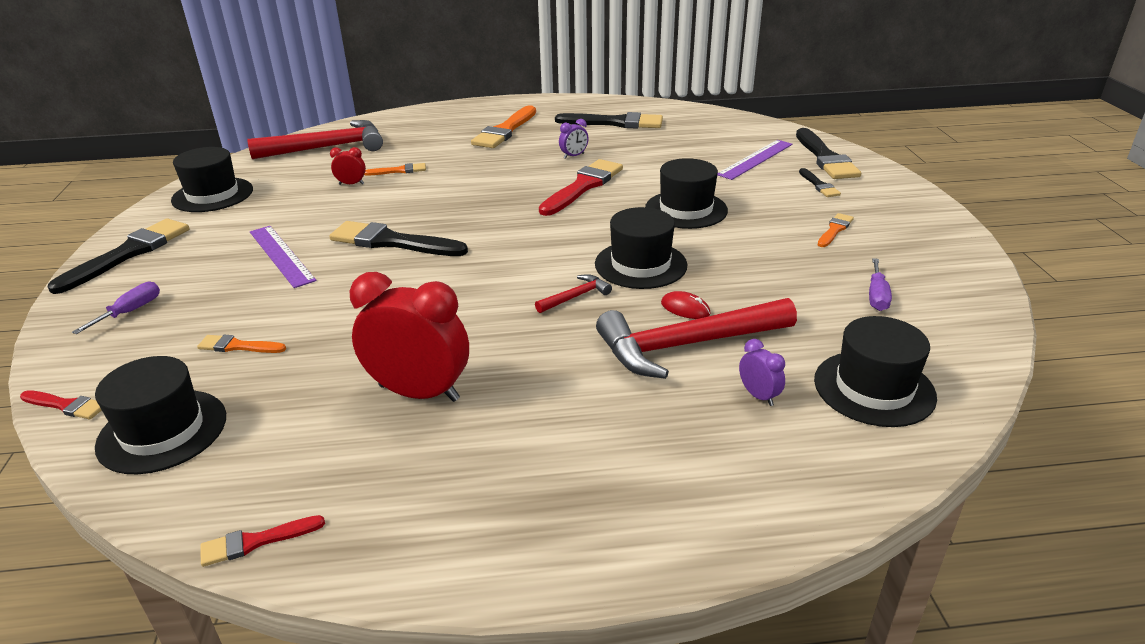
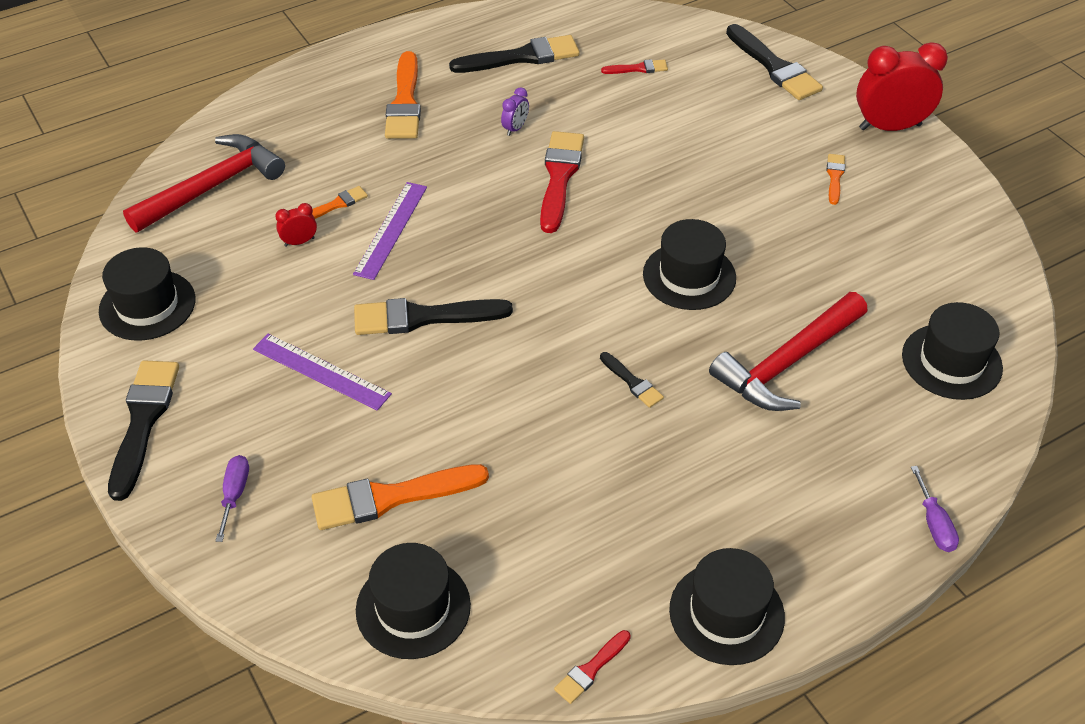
camera: 25 degrees left, 15 degrees up
red brush [20,390,102,420] -> red brush moved to [601,59,668,74]
orange brush [197,335,286,353] -> orange brush [312,464,489,530], size x1.98
red clock [350,272,469,402] -> red clock moved to [856,42,948,131]
red hammer [535,274,612,313] -> none
black hat [645,158,728,229] -> black hat moved to [669,548,785,665]
red mouse [661,291,710,319] -> none
purple ruler [717,140,792,180] -> purple ruler moved to [353,182,427,280]
purple clock [739,339,785,406] -> none
black brush [799,168,841,197] -> black brush moved to [600,352,664,408]
purple screwdriver [869,258,892,311] -> purple screwdriver moved to [911,466,959,552]

